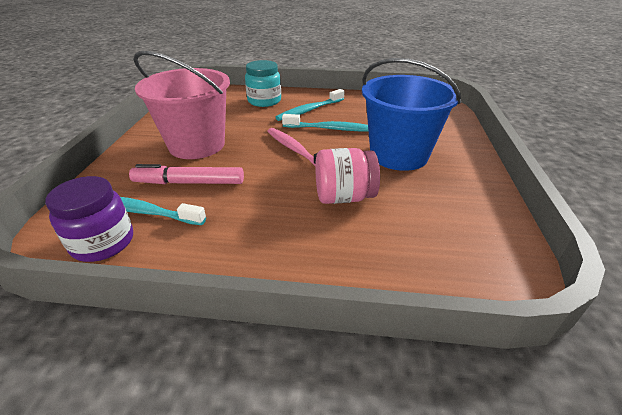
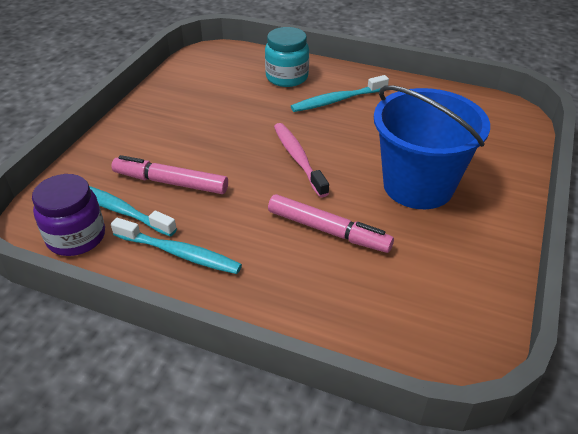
camera: 15 degrees right, 5 degrees up
pink bucket [133,51,230,159] -> none
turquoise toothbrush [282,114,368,131] -> turquoise toothbrush moved to [111,218,242,274]
pink jar [315,148,380,204] -> pink marker [268,194,394,253]

